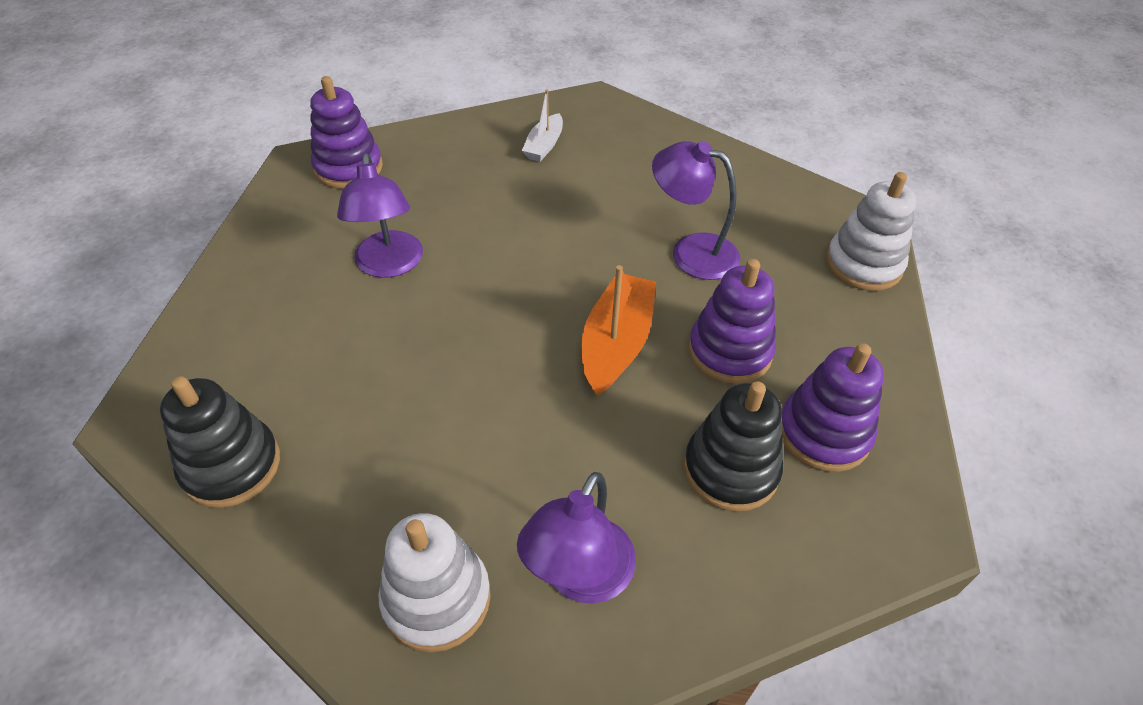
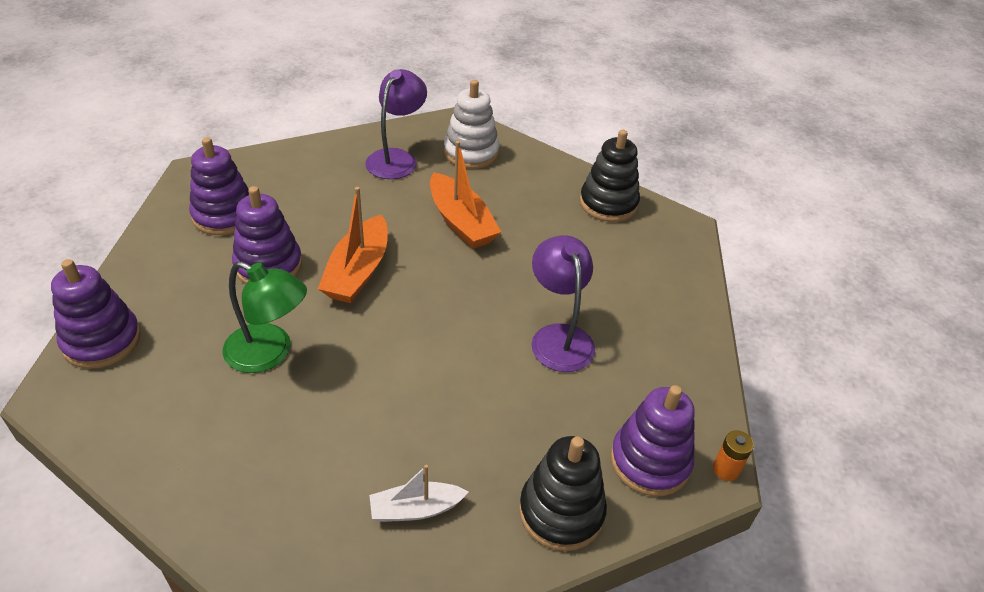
camera: 175 degrees right, 5 degrees down
white boat [522,89,563,162] -> white boat turned 120 degrees counterclockwise [369,465,468,522]
purple lamp [652,141,740,280] -> green lamp [223,261,307,373]
black stacking toy [684,381,783,512] -> black stacking toy moved to [519,436,607,551]
white stacking toy [826,172,917,291] -> purple stacking toy [51,259,141,369]
none -> orange boat [430,141,501,249]
none -> orange battery [713,430,754,481]

